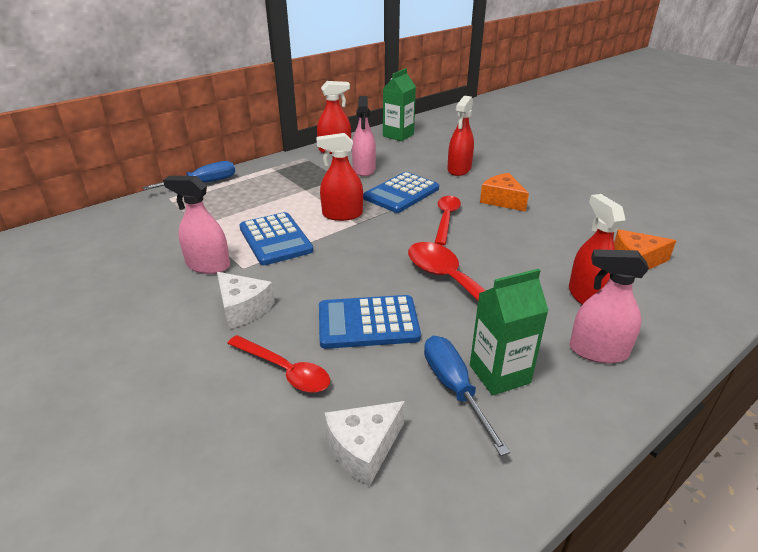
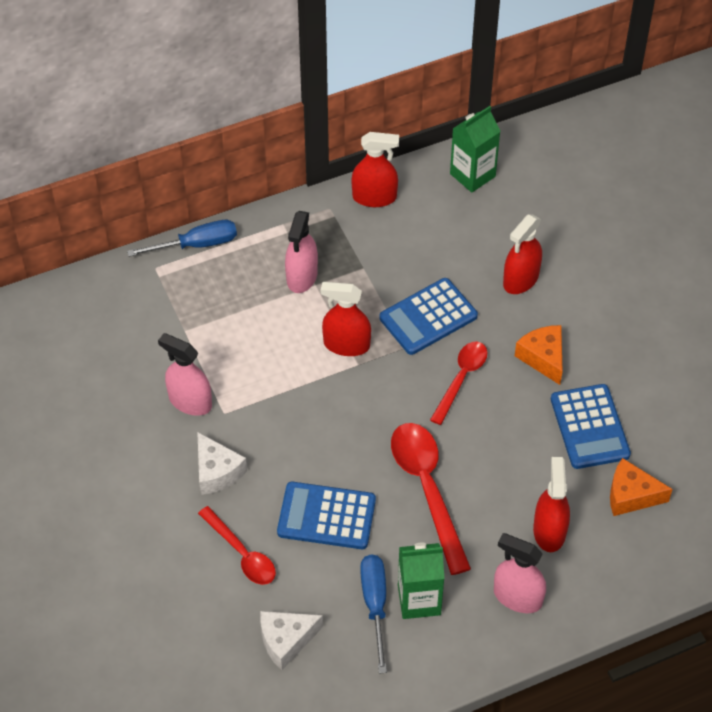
camera: 15 degrees right, 20 degrees up
blue calculator [239,212,314,265] -> blue calculator moved to [551,384,631,469]
pink spray bottle [352,96,376,176] -> pink spray bottle moved to [285,211,318,293]

